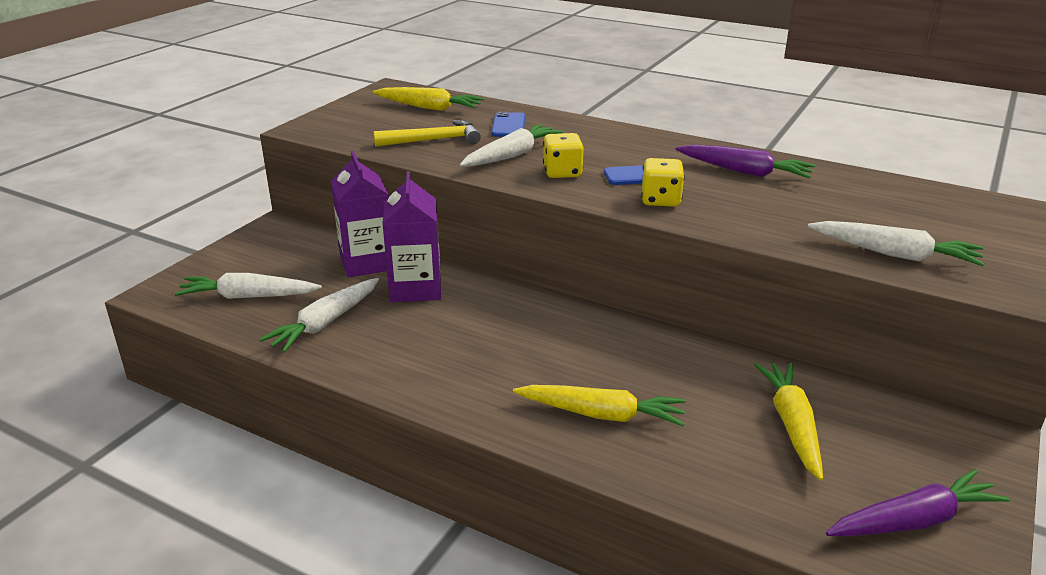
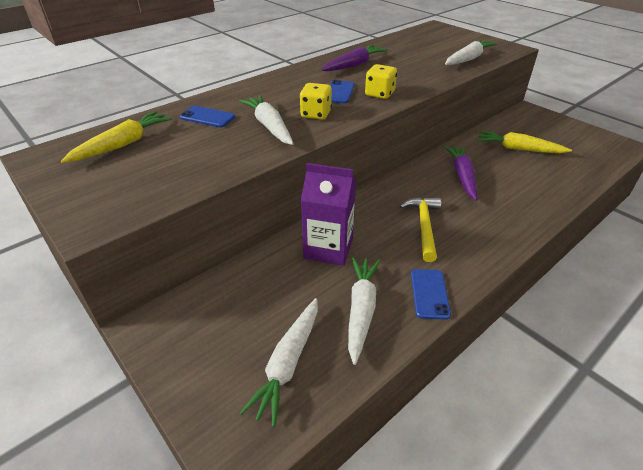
camera: 70 degrees left, 10 degrees up
white carrot [259,278,379,353] -> white carrot turned 135 degrees counterclockwise [348,257,381,365]
purple carton [331,151,389,277] -> none
yellow hammer [373,120,481,147] -> yellow hammer moved to [400,197,441,262]
yellow carrot [513,385,686,426] -> none
purple carrot [826,469,1010,536] -> purple carrot moved to [444,146,477,201]
none -> blue phone [411,269,451,320]

